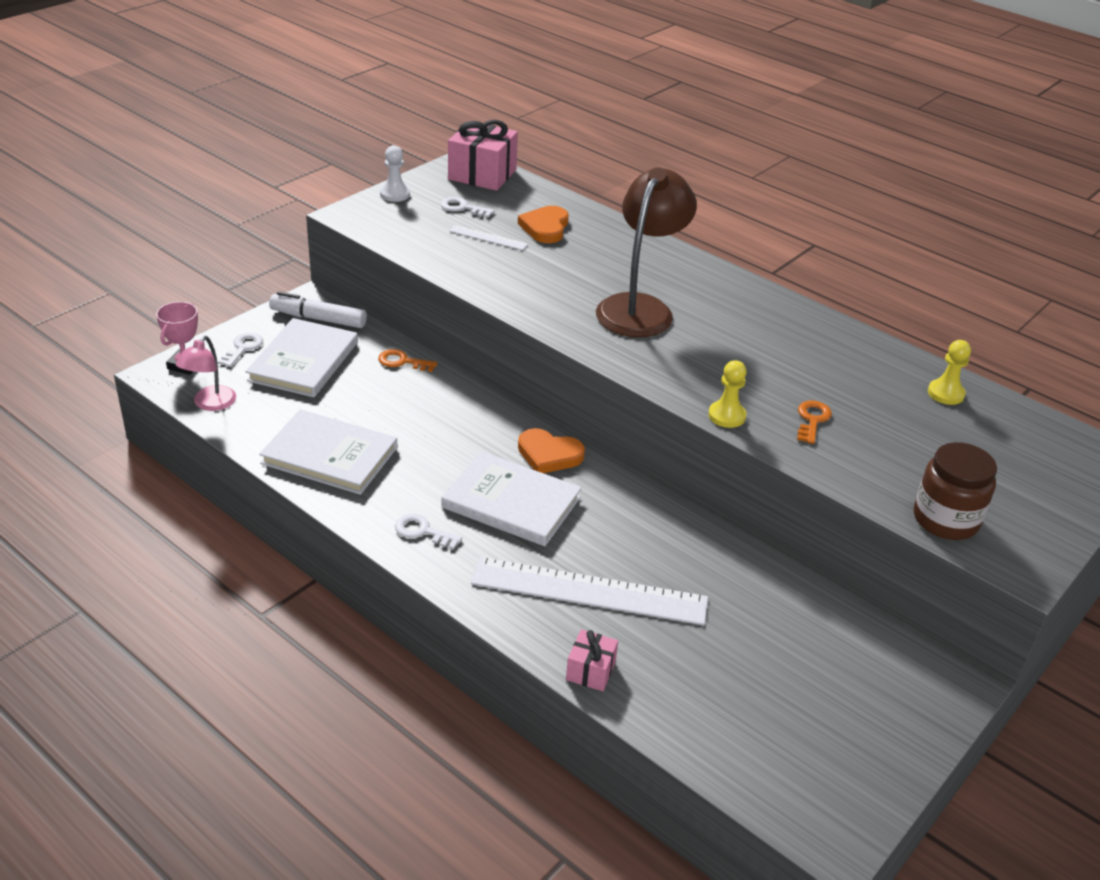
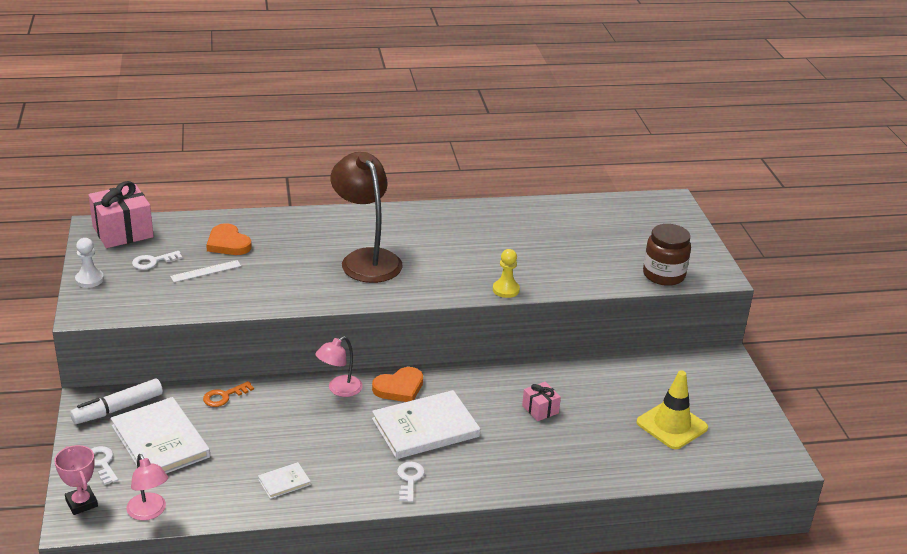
camera: 50 degrees left, 5 degrees down
white book [259,409,397,495] -> white book [258,462,311,499], size x0.46
white key [395,514,462,550] -> white key turned 120 degrees clockwise [397,462,425,502]
white ruler [471,557,708,626] -> none
pink gift [566,629,618,691] -> pink gift moved to [522,382,561,421]
orange key [797,400,832,444] -> none
yellow pawn [928,340,971,405] -> none
none -> pink lamp [315,336,363,397]
none -> yellow traffic cone [636,370,708,449]

